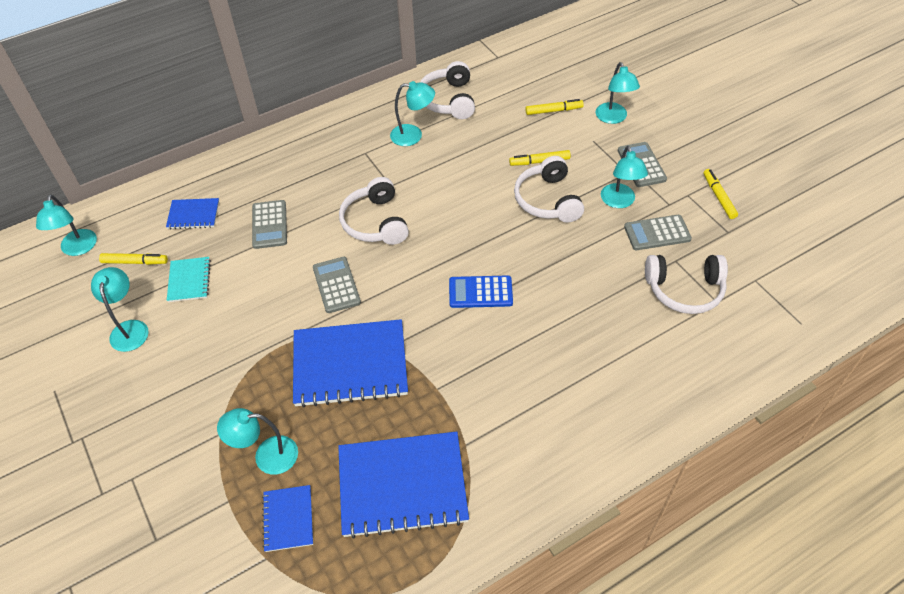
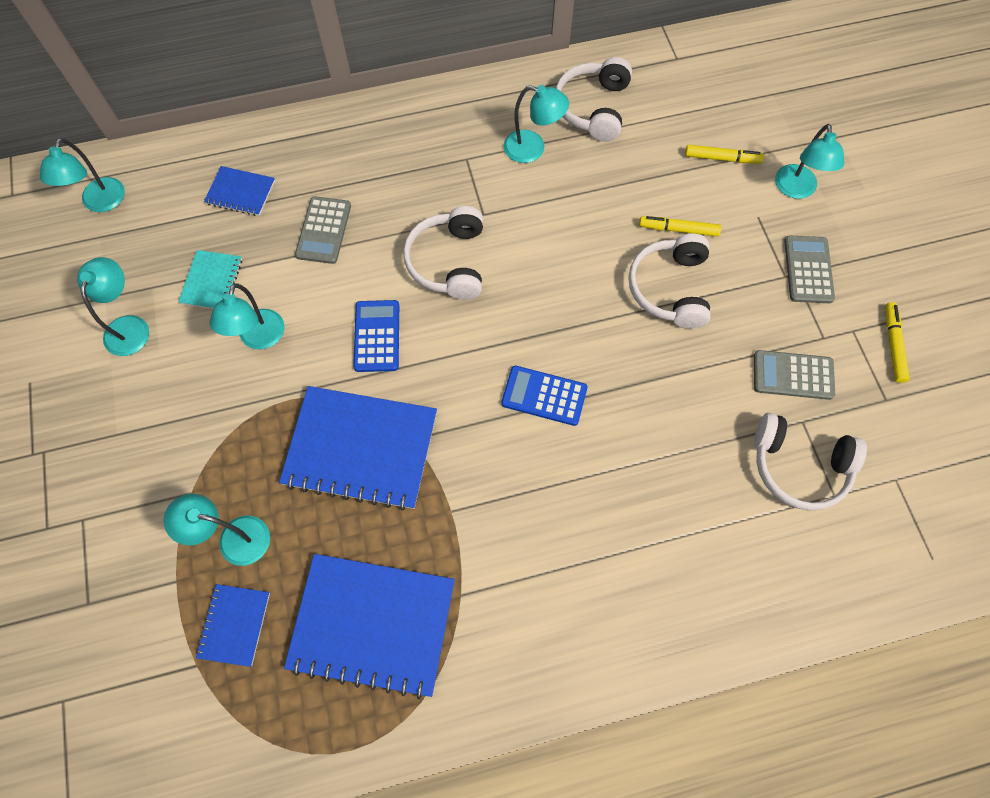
camera: 15 degrees right, 15 degrees up
yellow marker [99,253,168,265] -> none
grey calculator [313,257,361,313] -> blue calculator [353,300,399,372]
turquoise lamp [601,146,648,208] -> turquoise lamp moved to [209,283,284,349]

